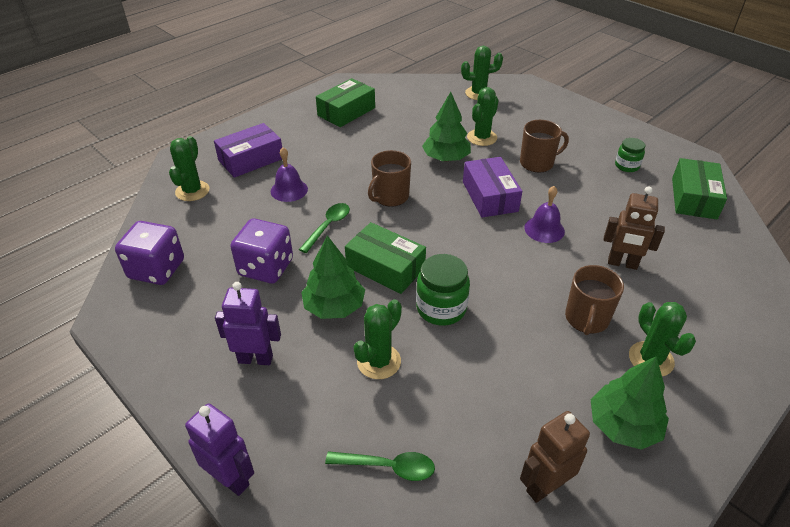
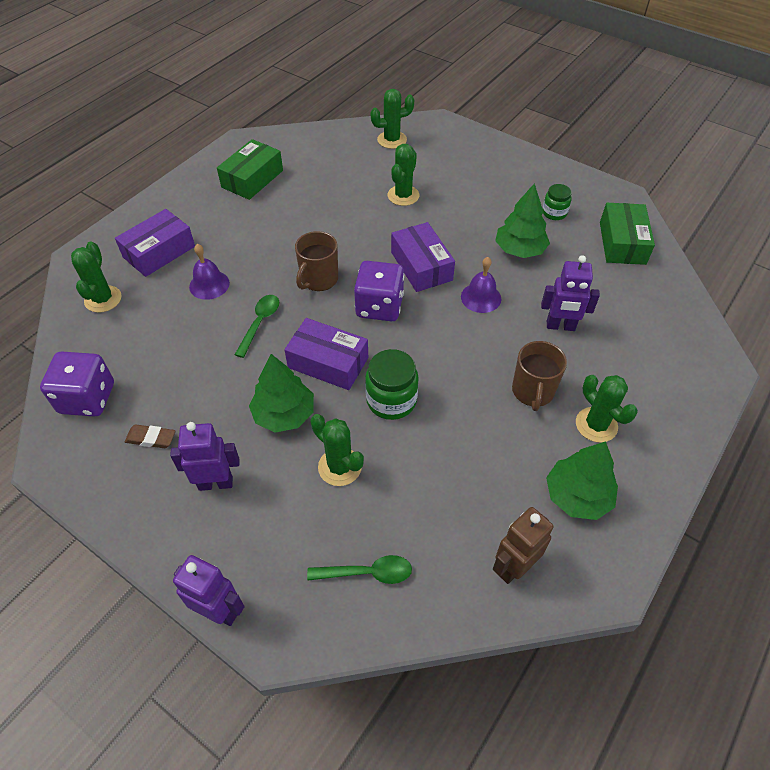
camera: 10 degrees left, 10 degrees up
purple dice [230,219,293,284] -> purple dice moved to [354,261,404,321]
green box [345,222,426,294] -> purple box [284,318,368,390]
green cactus [354,299,402,379] -> green cactus turned 75 degrees counterclockwise [310,414,364,486]
green tree [422,92,471,161] -> green tree moved to [495,183,550,258]
brown mug [520,120,569,173] -> none
brown robot [604,186,665,270] -> purple robot [541,255,600,331]
none -> brown eraser [125,425,176,448]

